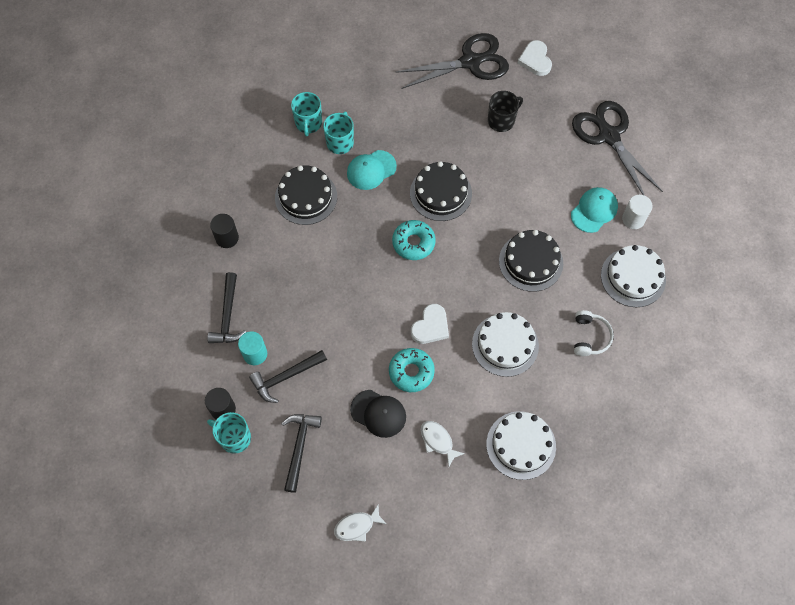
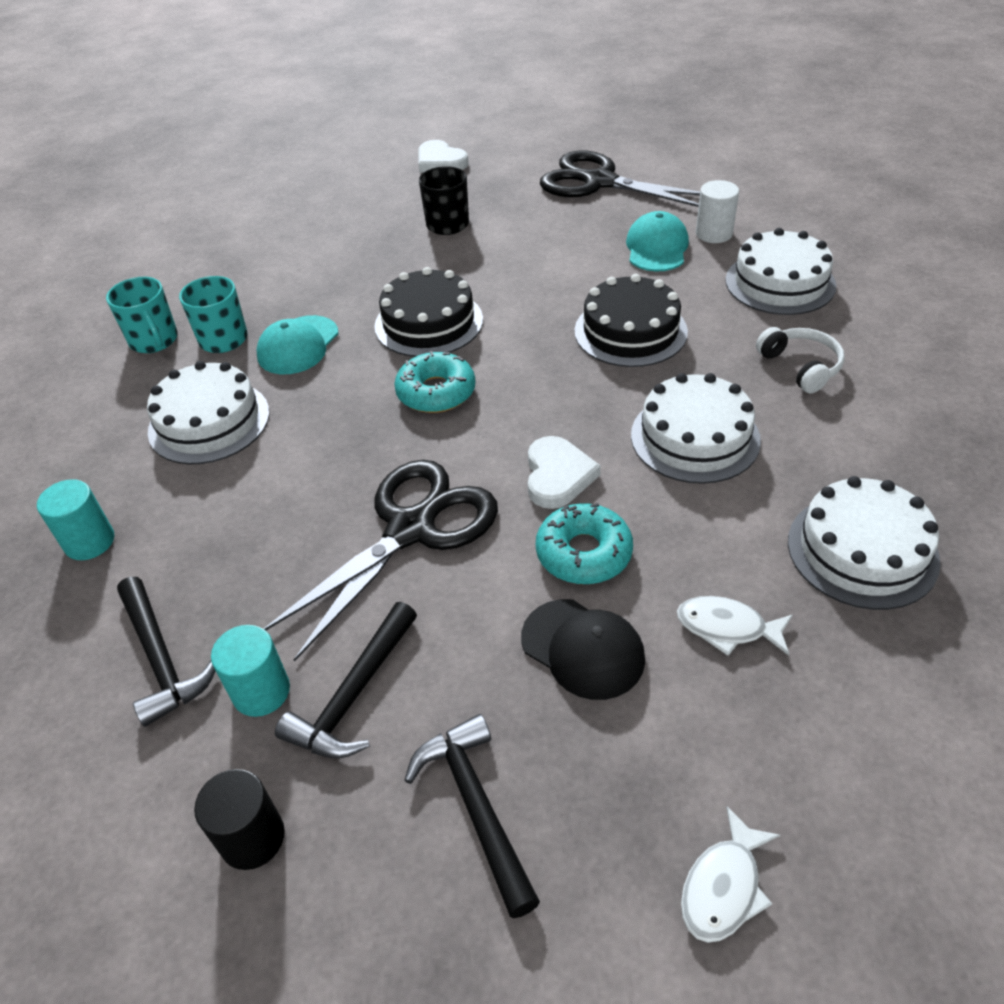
camera: 30 degrees left, 20 degrees down
turquoise mug [207,412,251,454] -> none
black cylinder [210,214,239,248] -> turquoise cylinder [37,479,114,560]
black cake [275,166,337,225] -> white cake [147,361,269,465]
black cap [350,390,406,438] -> black cap turned 45 degrees clockwise [521,599,645,700]
black scissors [395,33,509,89] -> black scissors moved to [263,460,498,662]

